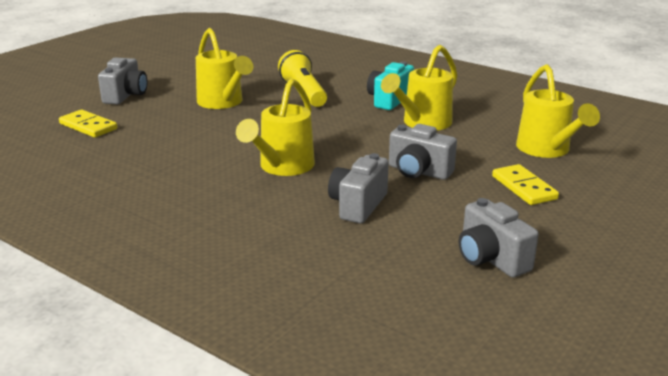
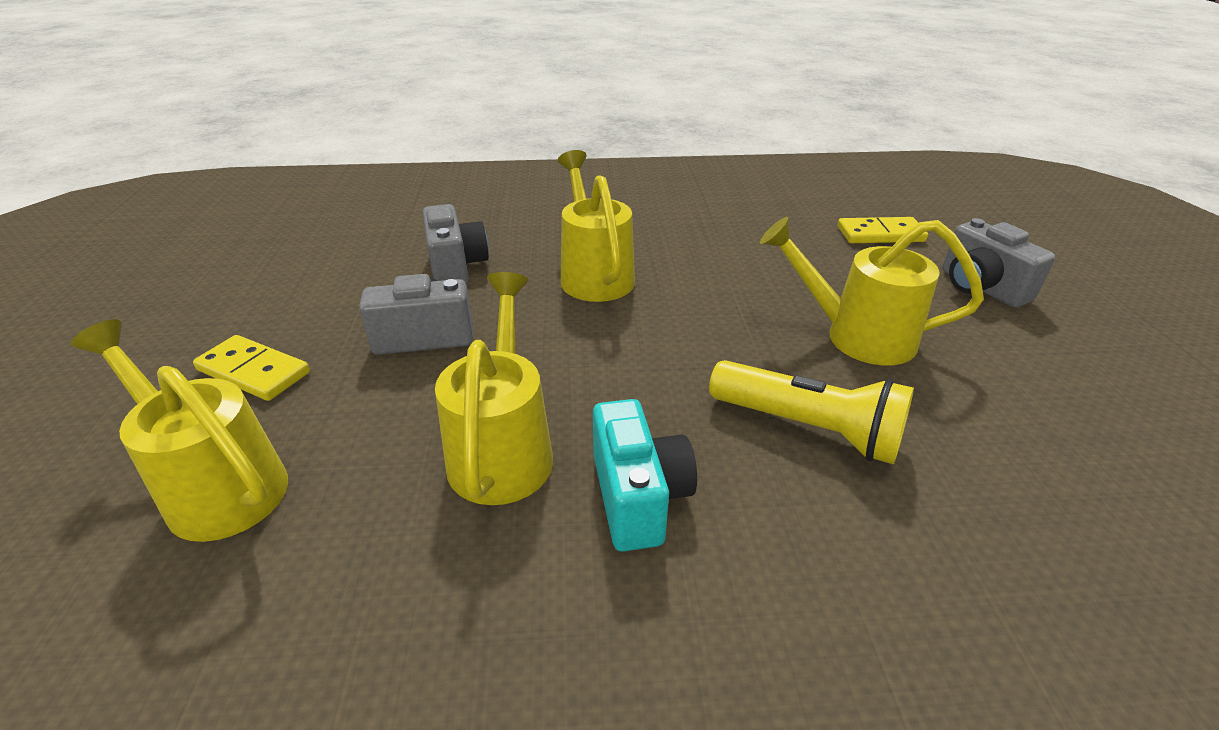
camera: 140 degrees right, 10 degrees up
grey camera [459,198,539,278] -> none

